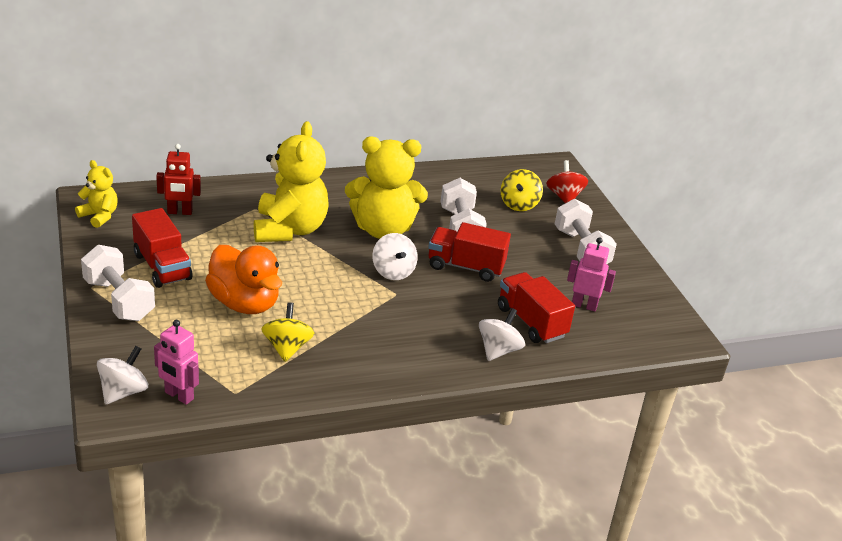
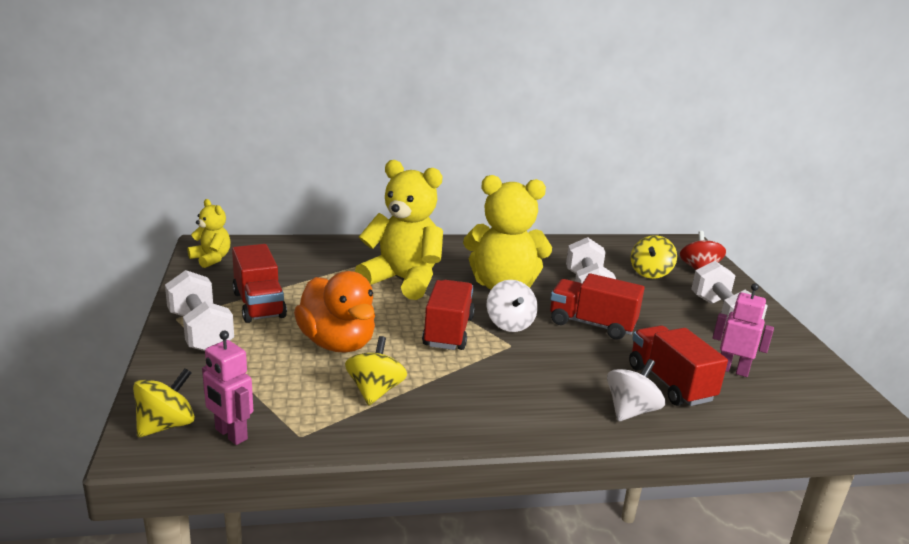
camera: 10 degrees right, 10 degrees down
white spinning top [97,346,148,405] -> yellow spinning top [133,368,195,438]
red robot [156,144,201,215] -> none
yellow teddy bear [254,121,329,242] -> yellow teddy bear turned 75 degrees counterclockwise [355,160,443,300]
none -> red truck [422,280,475,350]

